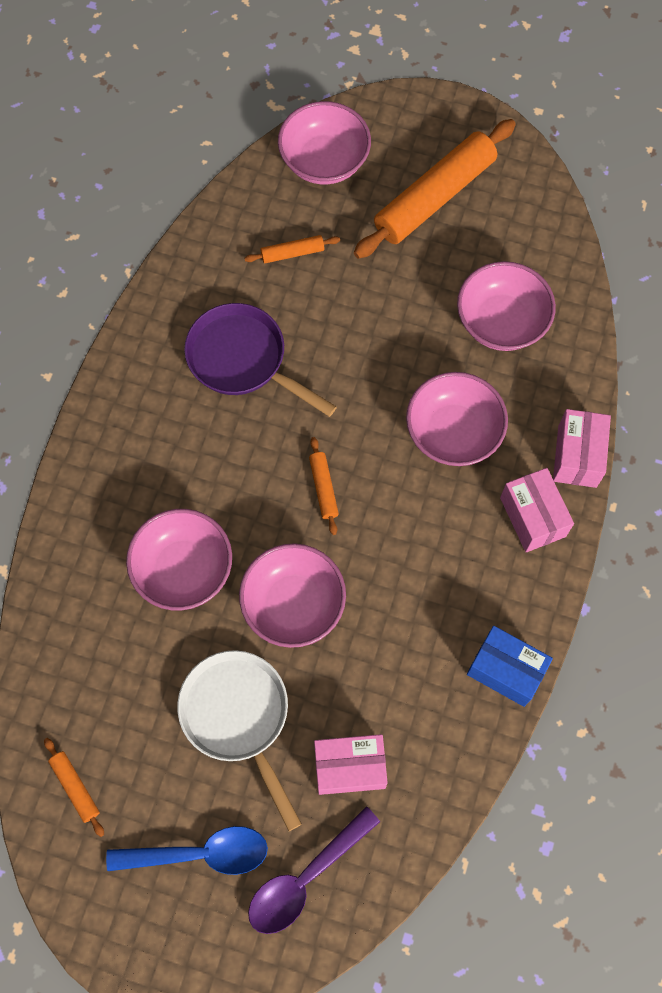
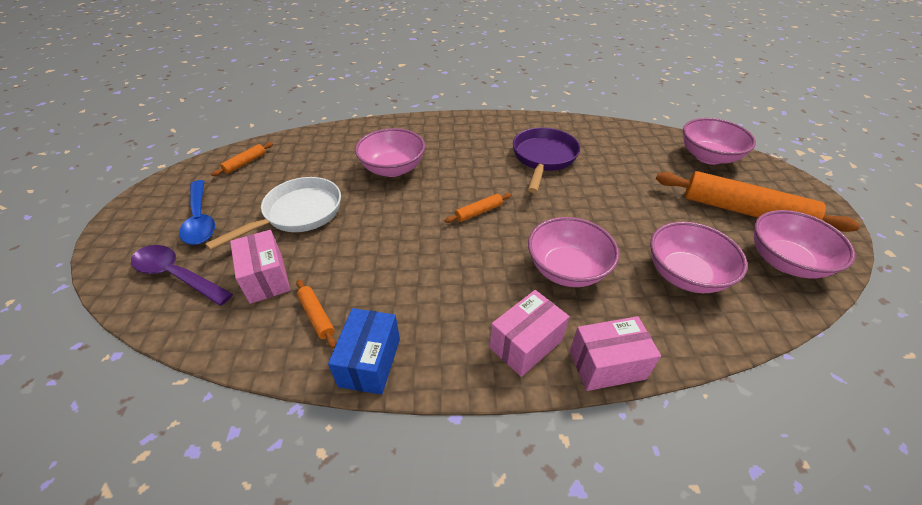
camera: 70 degrees right, 25 degrees down
pink bowl [239,543,346,648] -> pink bowl moved to [754,210,855,279]
orange rolling pin [244,235,340,263] -> orange rolling pin moved to [296,279,336,349]

